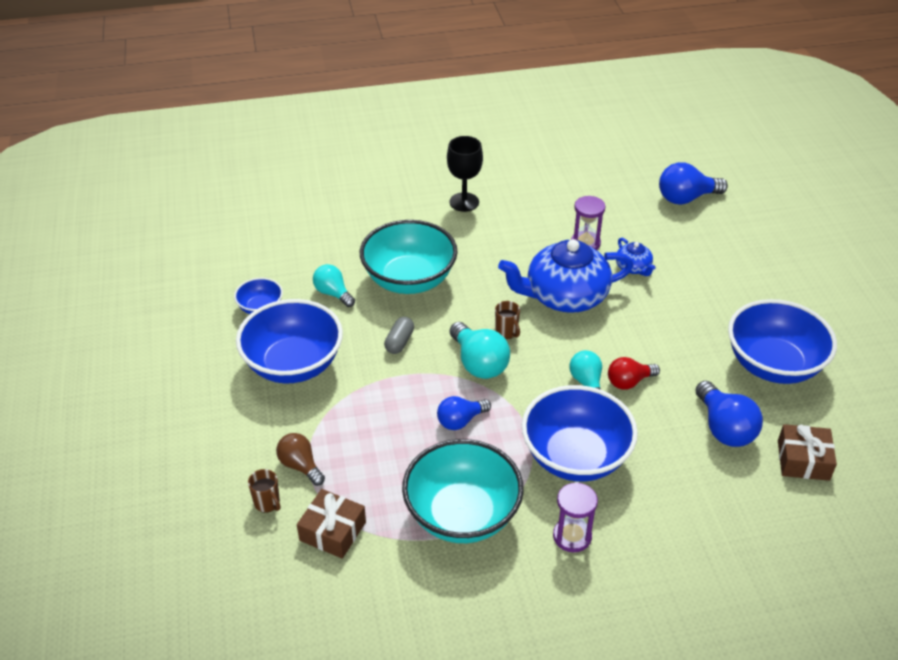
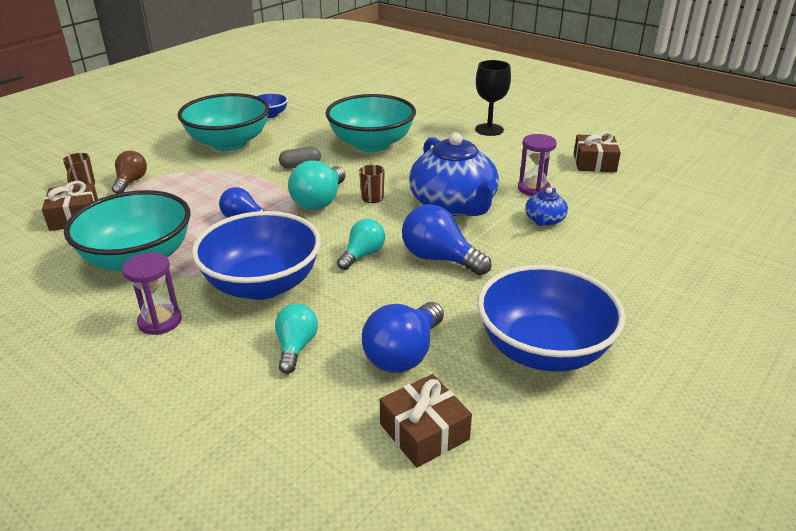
camera: 50 degrees right, 10 degrees down
blue bowl [236,299,343,383] -> turquoise bowl [178,93,269,151]
turquoise light bulb [313,264,355,307] -> turquoise light bulb moved to [275,304,318,374]
blue teapot [498,239,634,313] -> blue teapot turned 150 degrees counterclockwise [409,132,499,216]
red light bulb [608,357,660,390] -> none
blue light bulb [659,162,728,205] -> blue light bulb moved to [402,204,492,275]
none -> brown gift [574,131,621,172]

